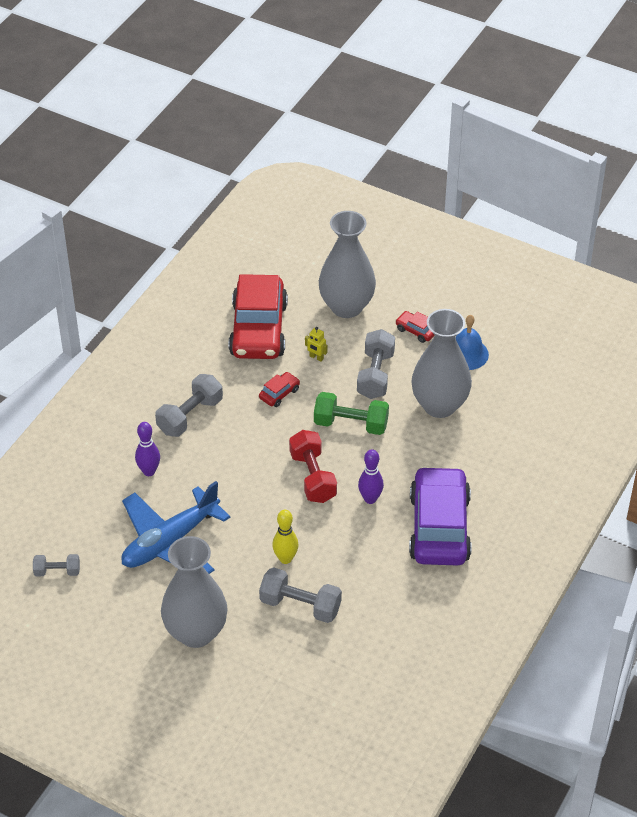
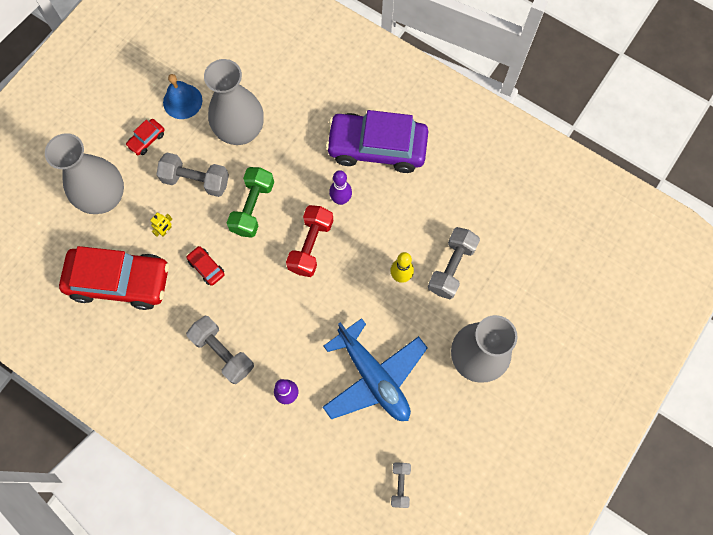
camera: 85 degrees left, 25 degrees up
red dumbbell [289,430,337,503] -> red dumbbell turned 60 degrees counterclockwise [286,205,333,277]

